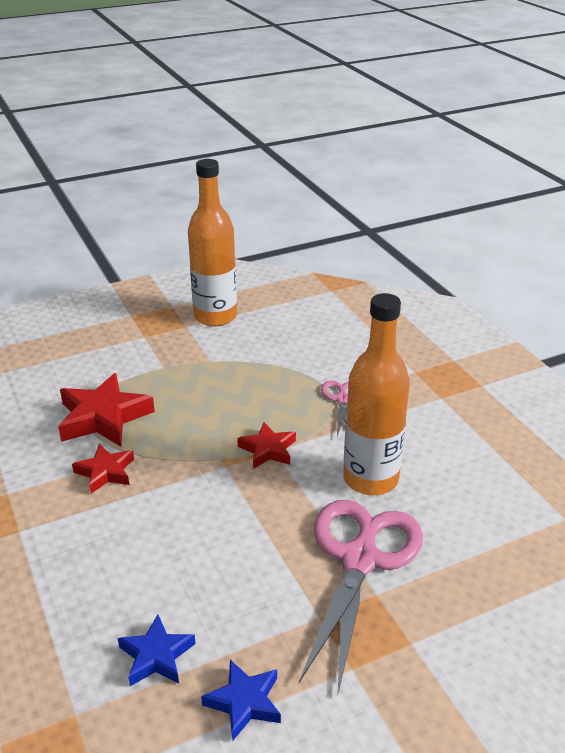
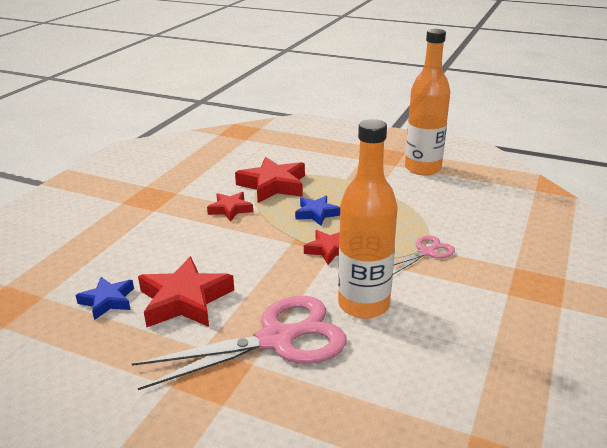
camera: 50 degrees right, 5 degrees down
blue star [201,660,281,740] -> blue star moved to [295,195,340,226]
none -> red star [138,256,234,327]

